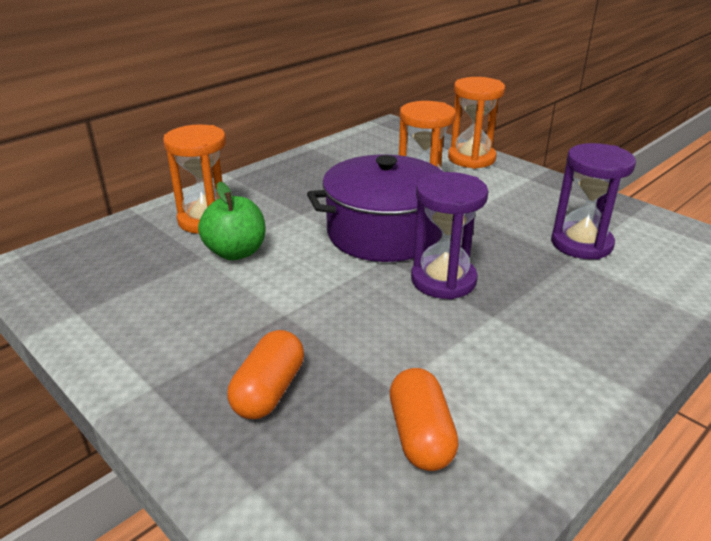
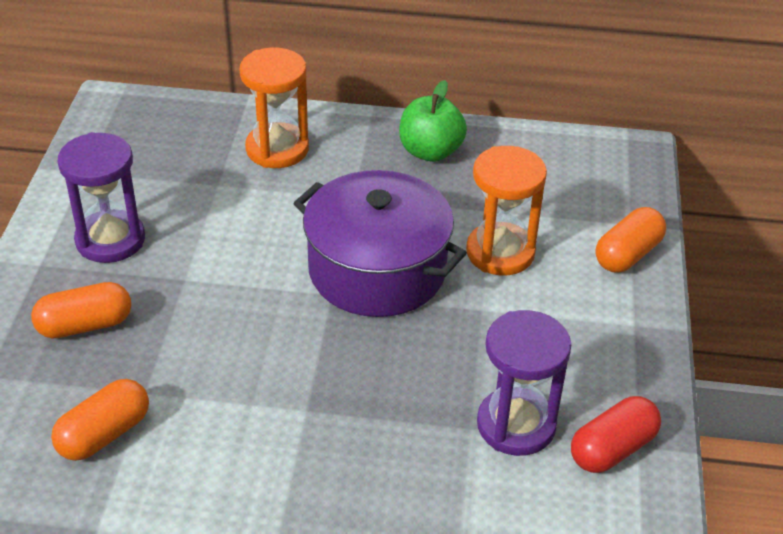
camera: 50 degrees right, 10 degrees up
green apple [198,181,265,260] -> green apple moved to [399,80,467,162]
purple hourglass [411,172,488,300] -> purple hourglass moved to [57,132,145,263]
orange hourglass [448,77,505,169] -> orange capsule [596,207,666,273]
none -> red capsule [571,396,661,473]

